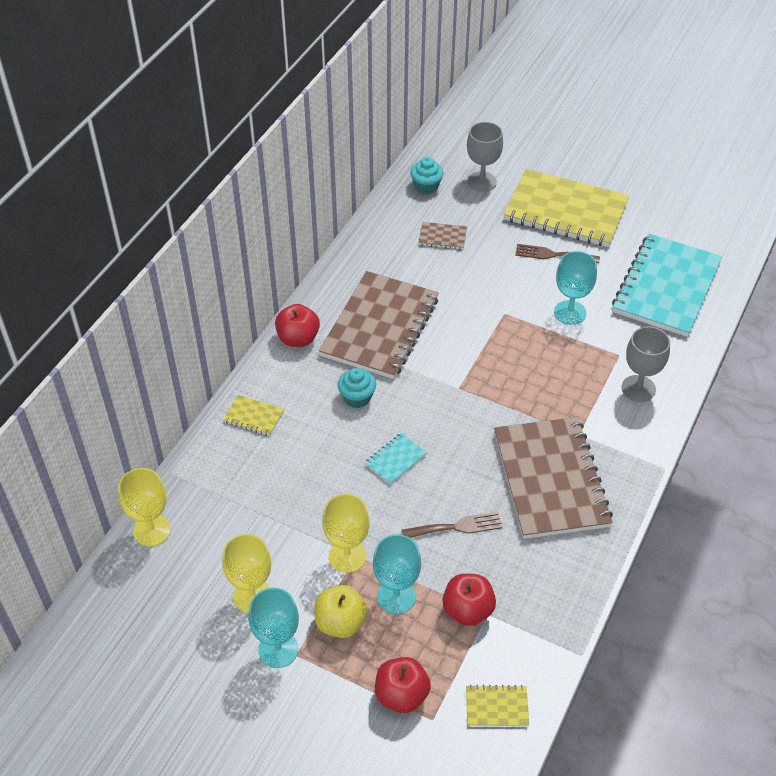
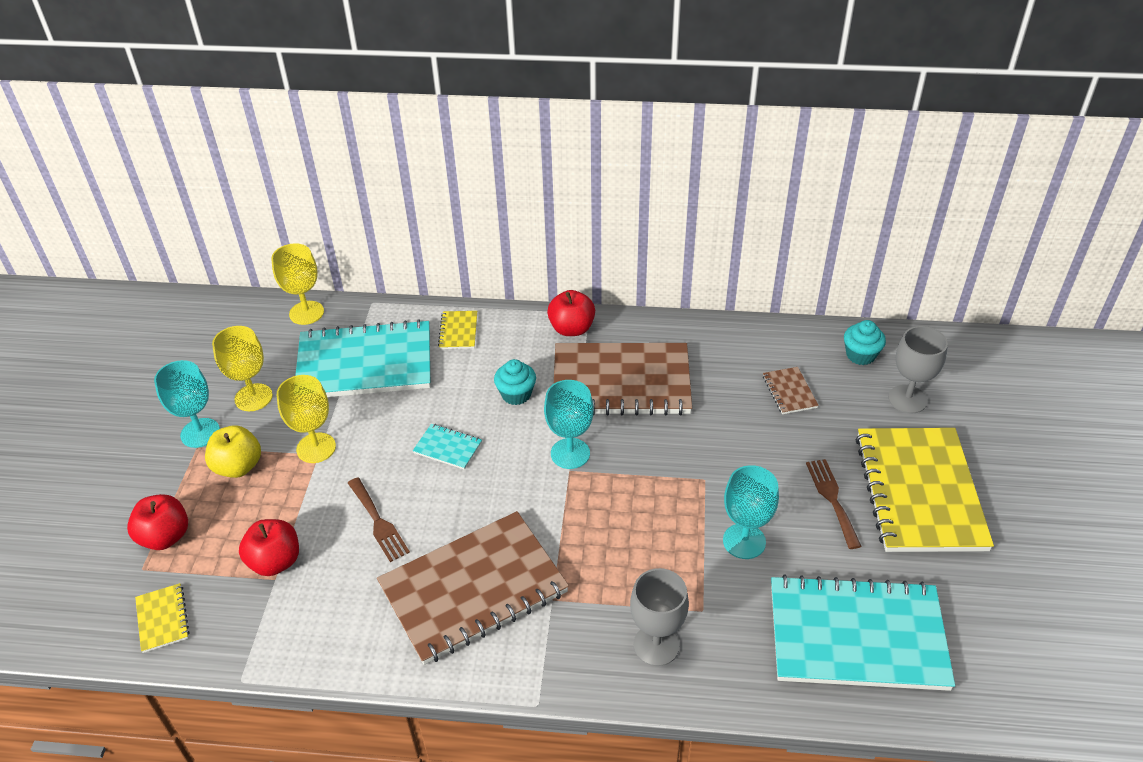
camera: 70 degrees right, 5 degrees down
turquoise goblet [373,534,421,614] -> turquoise goblet moved to [544,380,594,469]
none -> turquoise notebook [295,319,430,397]

